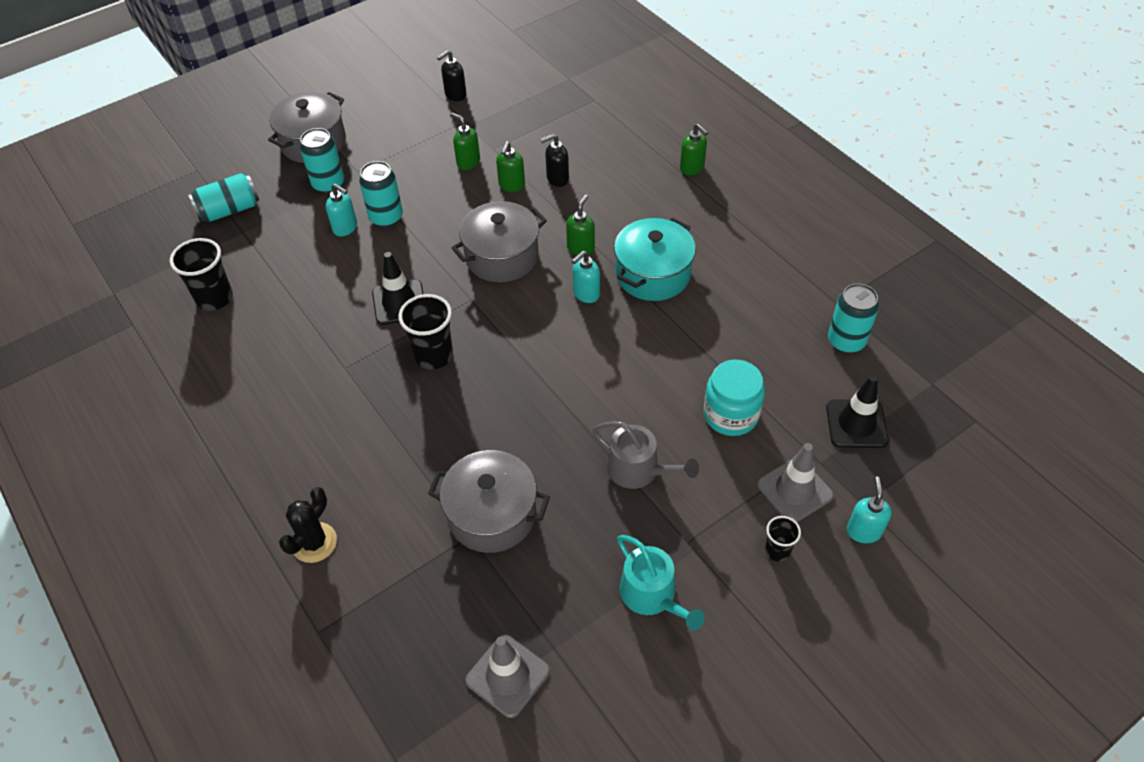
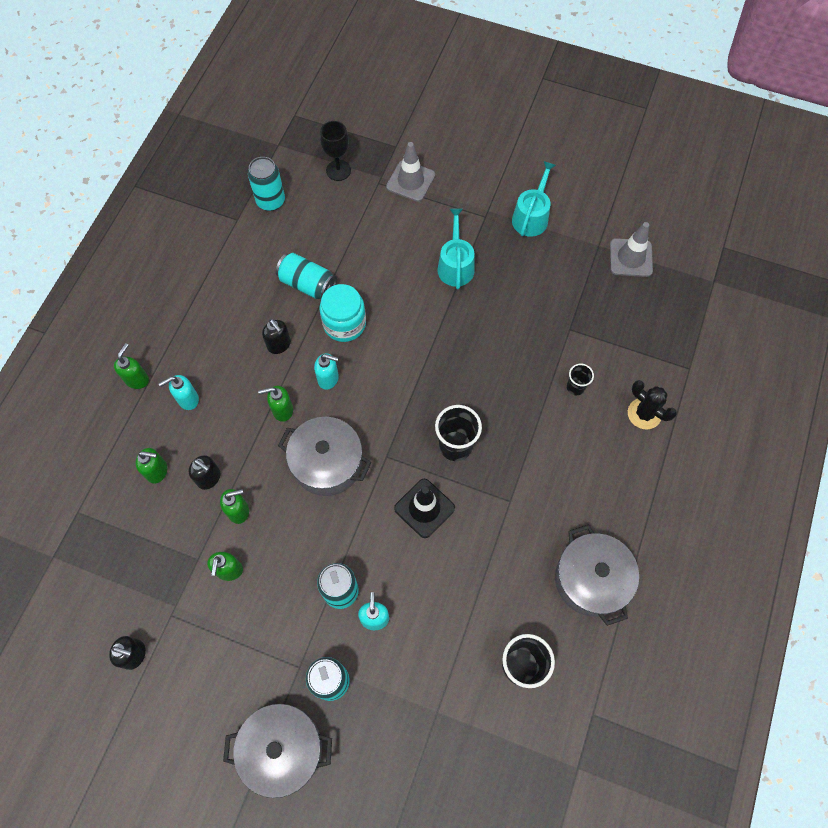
camera: 125 degrees left, 15 degrees up
turquoise can [188,173,259,222] -> turquoise can moved to [276,253,337,299]
black cactus [279,487,337,563] -> black cactus turned 45 degrees clockwise [628,380,677,429]
grey pot [428,450,550,553] -> grey pot moved to [555,524,639,626]
grey watering can [593,421,699,489] -> turquoise watering can [437,208,475,289]
turquoise pot [614,218,696,301] -> black soap dispenser [262,319,291,354]
turquoise jar [703,360,765,436] -> turquoise jar moved to [319,284,366,342]
black cup [765,516,801,562] -> black cup moved to [567,364,594,395]
black traffic cone [826,375,889,448] -> black goblet [320,121,351,181]
turquoise soap dispenser [847,477,892,543] -> turquoise soap dispenser moved to [159,375,199,410]
none -> green soap dispenser [136,448,167,484]

